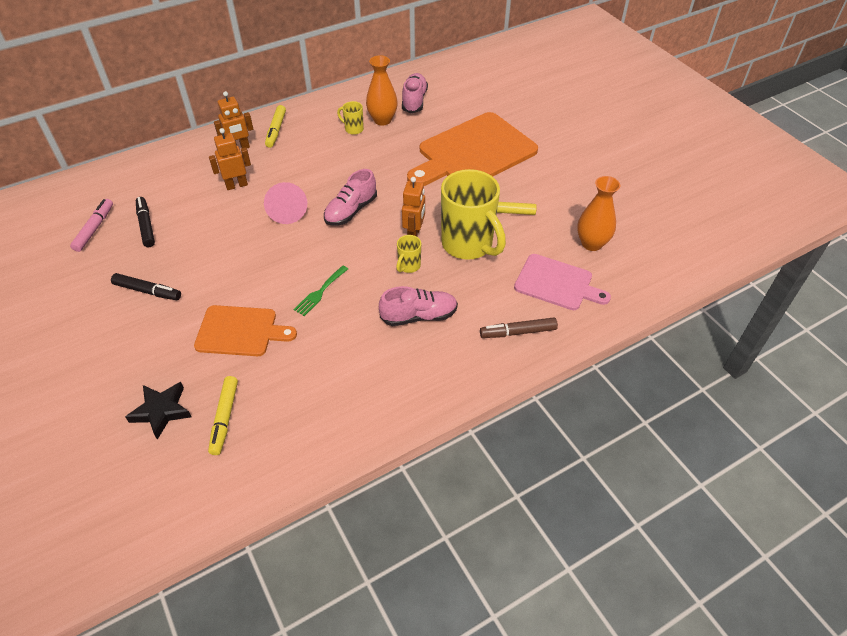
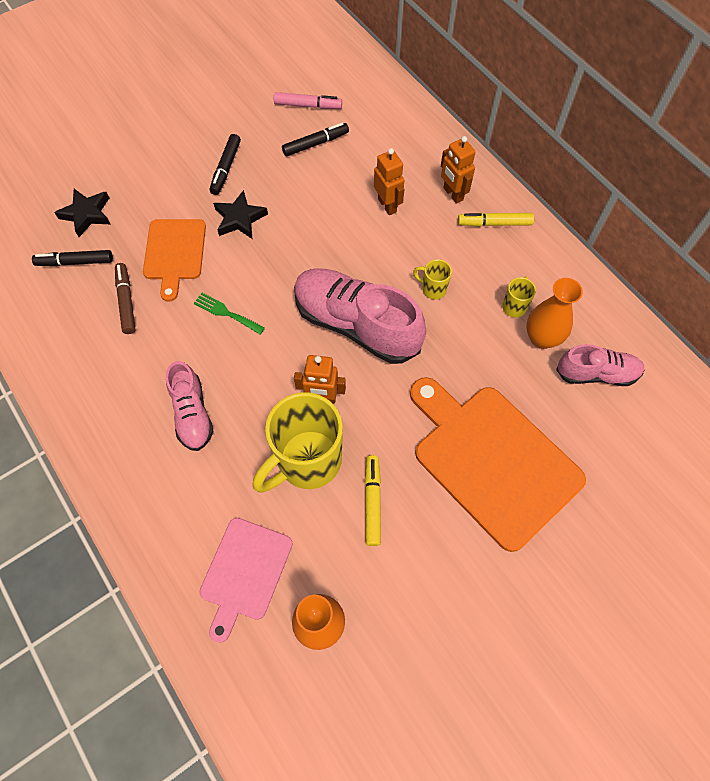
camera: 85 degrees right, 15 degrees up
yellow marker [208,376,238,455] -> black marker [32,250,113,266]
pink cone [264,182,307,224] -> none
pink shoe [324,169,377,226] -> pink shoe [294,269,426,364], size x1.75
yellow mug [396,235,421,273] -> yellow mug moved to [413,259,452,300]
brown marker [480,318,558,338] -> brown marker moved to [115,263,136,334]
none -> black star [213,190,268,239]

